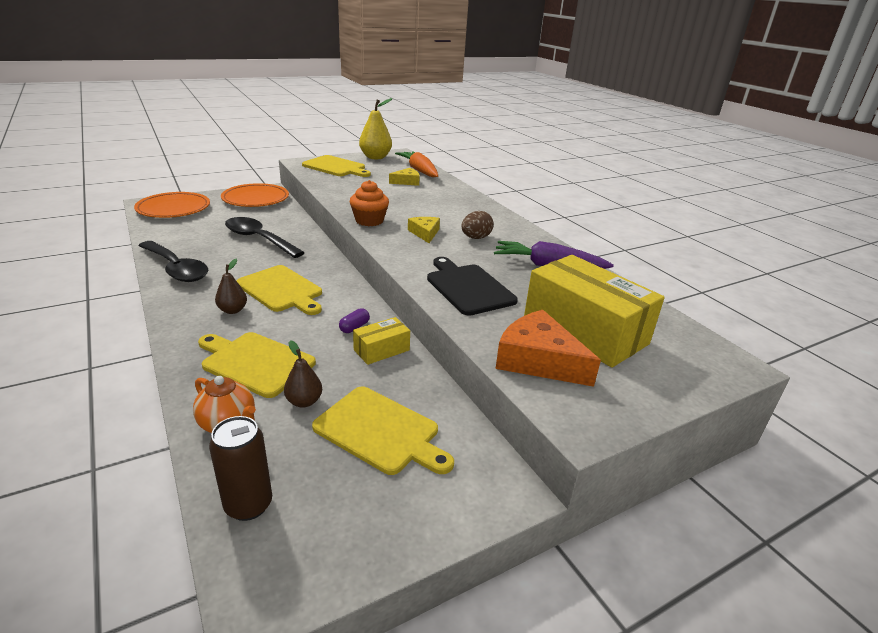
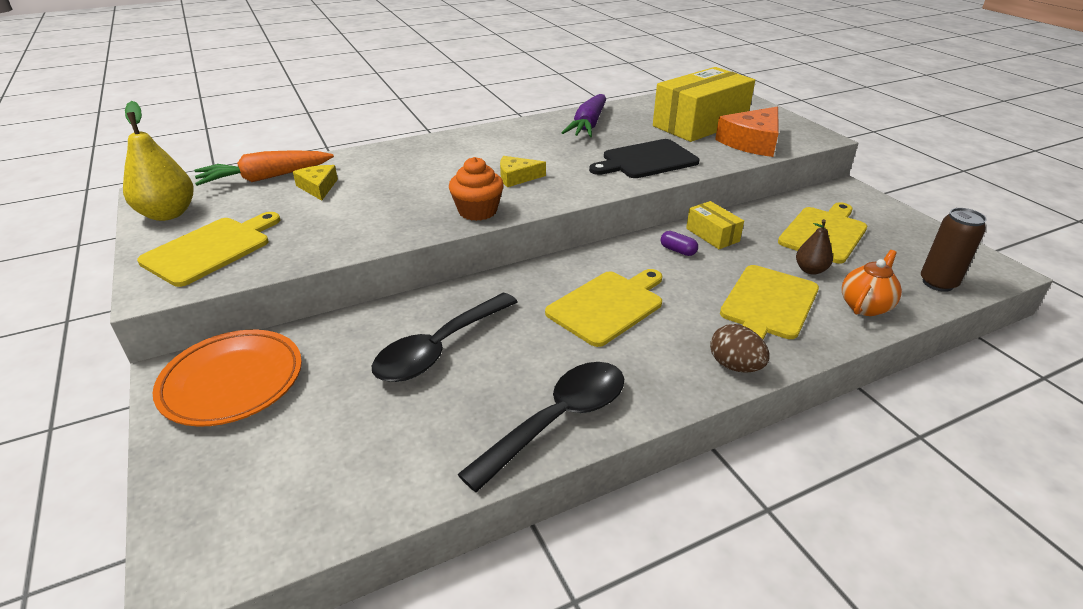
camera: 85 degrees left, 5 degrees up
orange plate [134,192,210,218] -> none
brown pear [215,259,247,314] -> none
brown egg [462,211,494,239] -> brown egg moved to [710,324,769,373]

